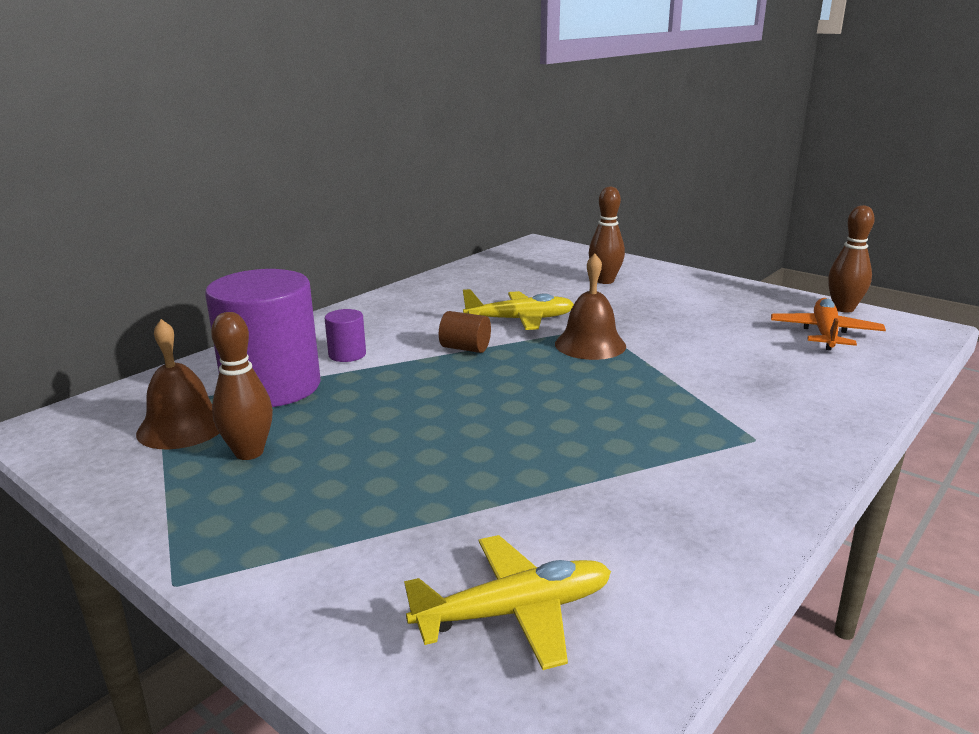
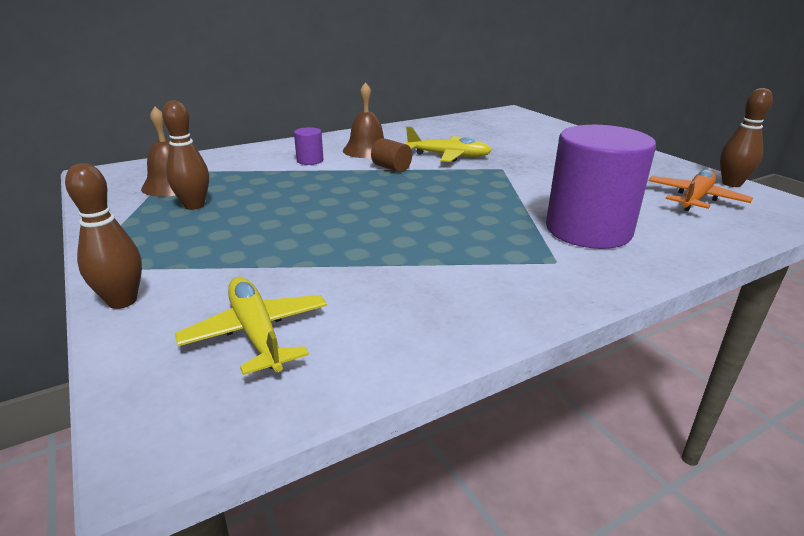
camera: 20 degrees right, 5 degrees up
purple cylinder [205,269,320,407] -> purple cylinder moved to [546,125,656,249]
yellow plane [404,535,611,670] -> yellow plane turned 120 degrees counterclockwise [175,277,327,375]
brown bell [555,254,626,360] -> brown bell moved to [343,82,384,158]
brown bowling pin [589,186,625,284] -> brown bowling pin moved to [65,163,142,309]

